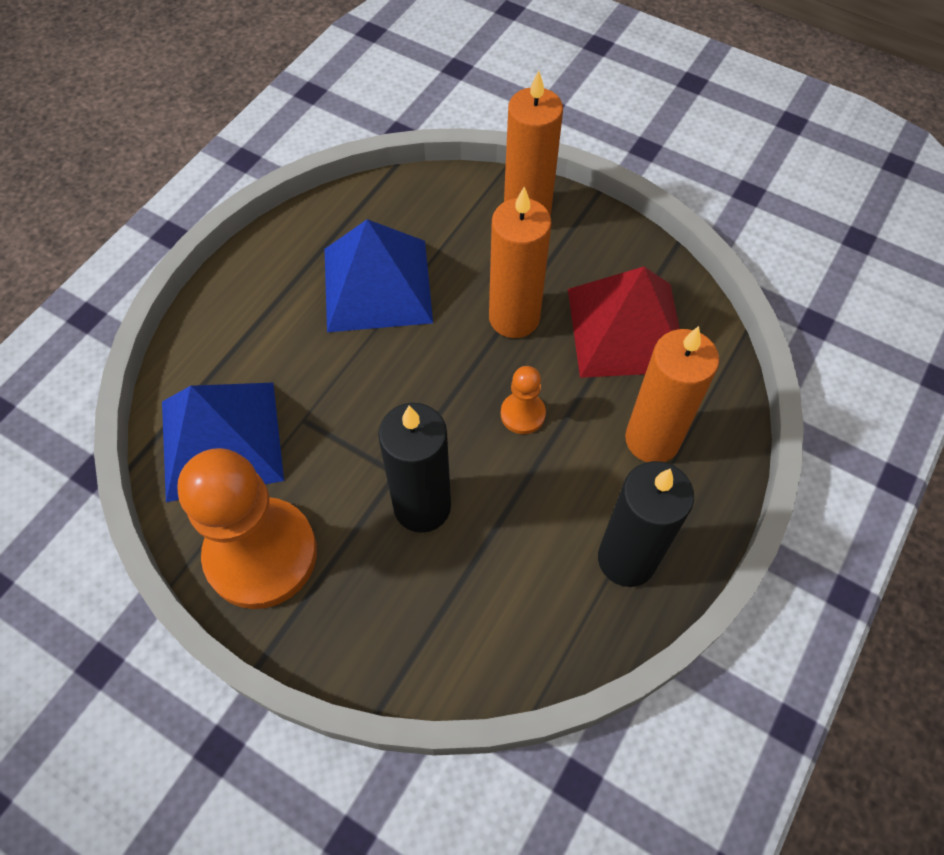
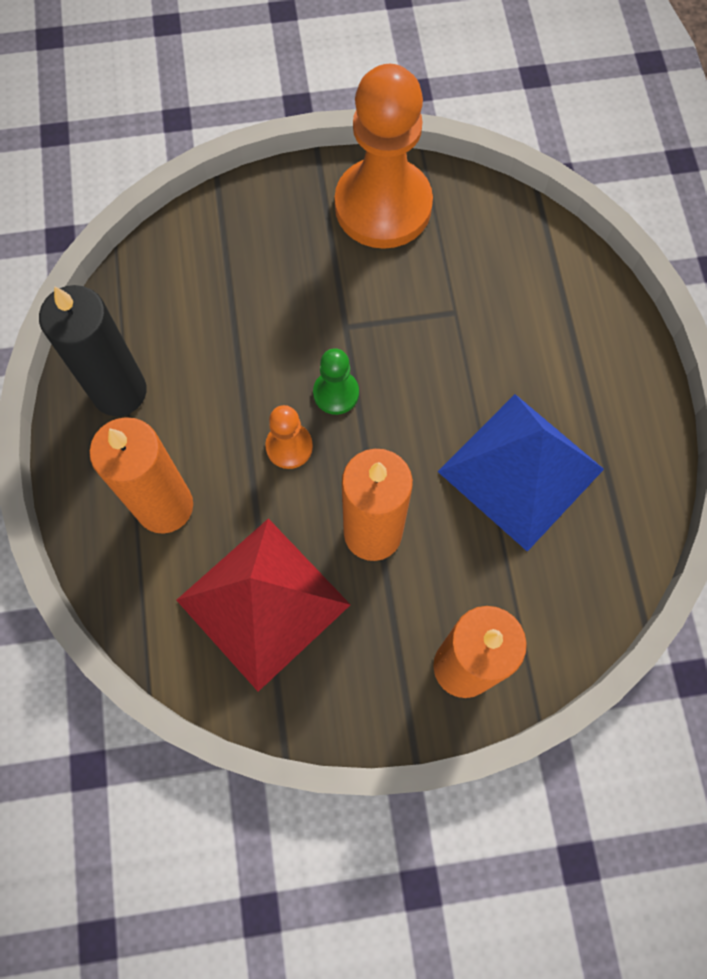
camera: 140 degrees right, 10 degrees up
blue pyramid [162,383,284,502] -> none
black candle [378,403,451,533] -> none
none -> green pawn [313,348,359,415]

